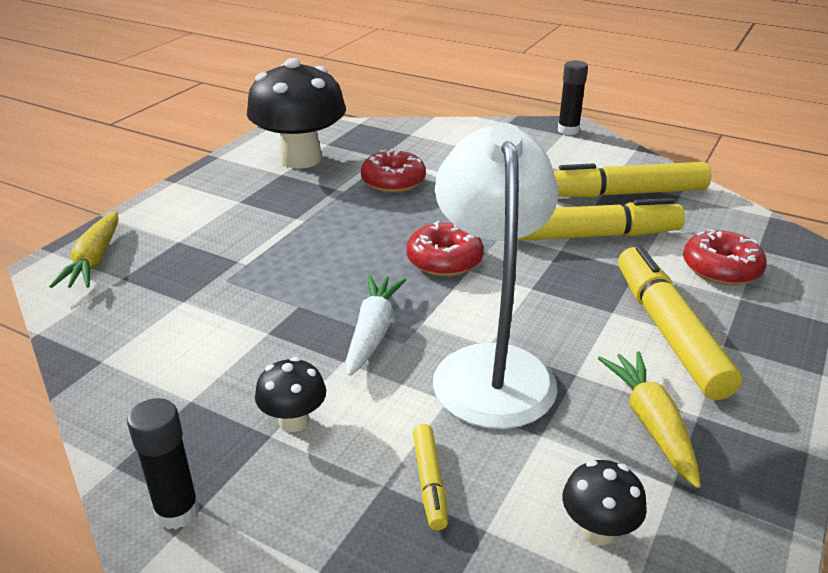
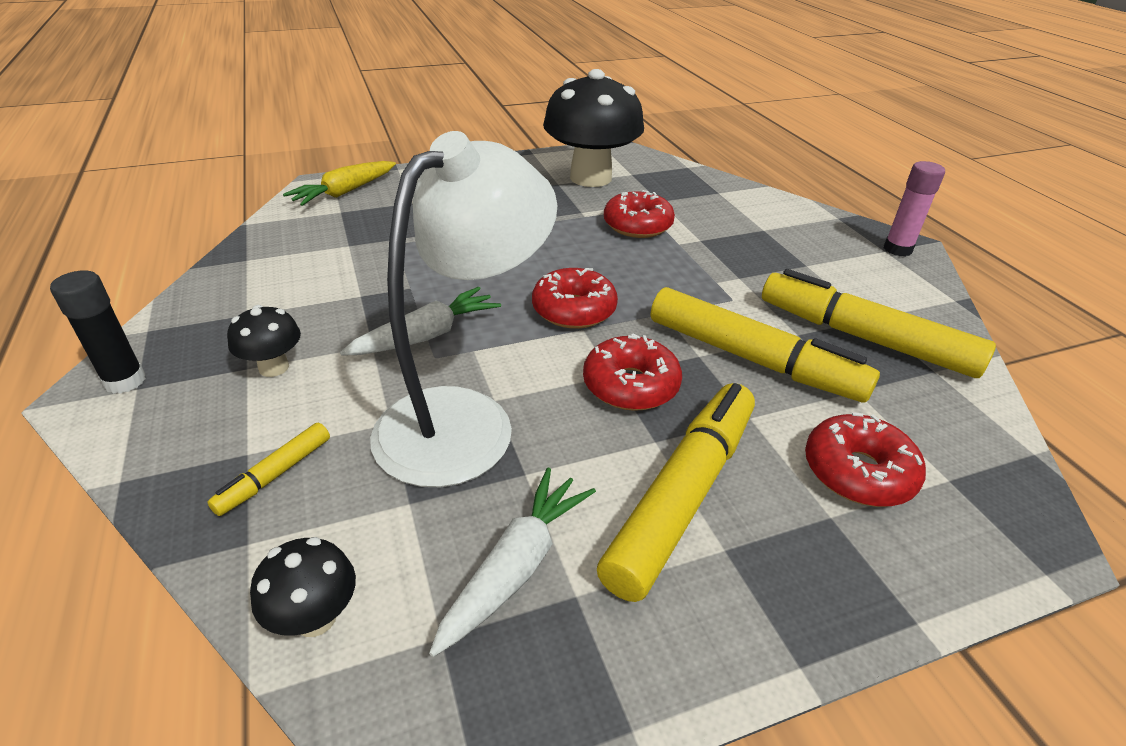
camera: 40 degrees right, 5 degrees up
black glue stick [558,60,588,135] -> pink glue stick [884,161,945,257]
yellow carrot [598,351,701,488] -> white carrot [429,468,596,657]
none -> red donut [583,334,682,411]

